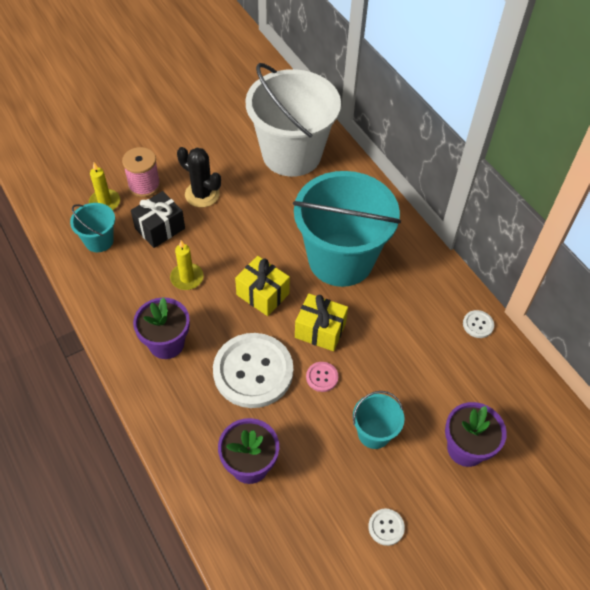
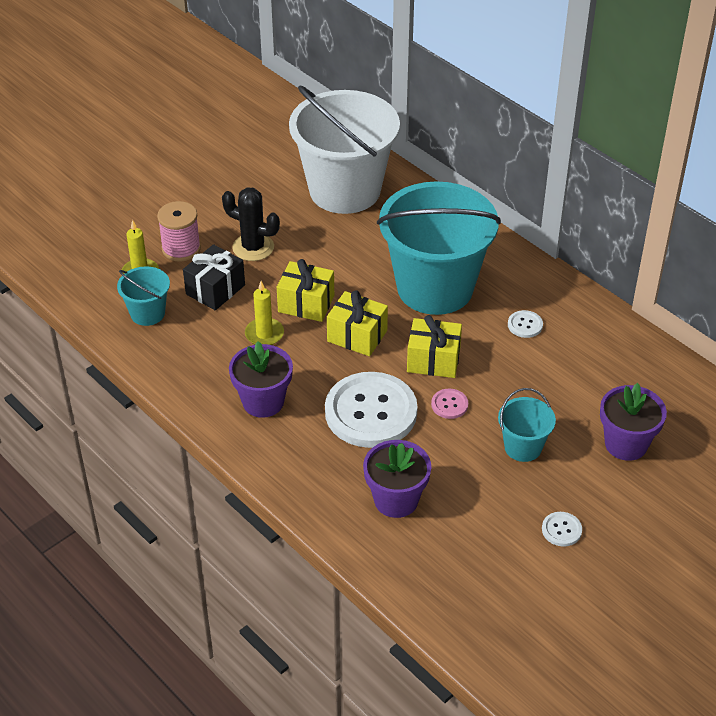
camera: 10 degrees left, 10 degrees down
white button [463,310,494,338] -> white button moved to [508,310,543,338]
none -> yellow gift [277,259,334,322]

